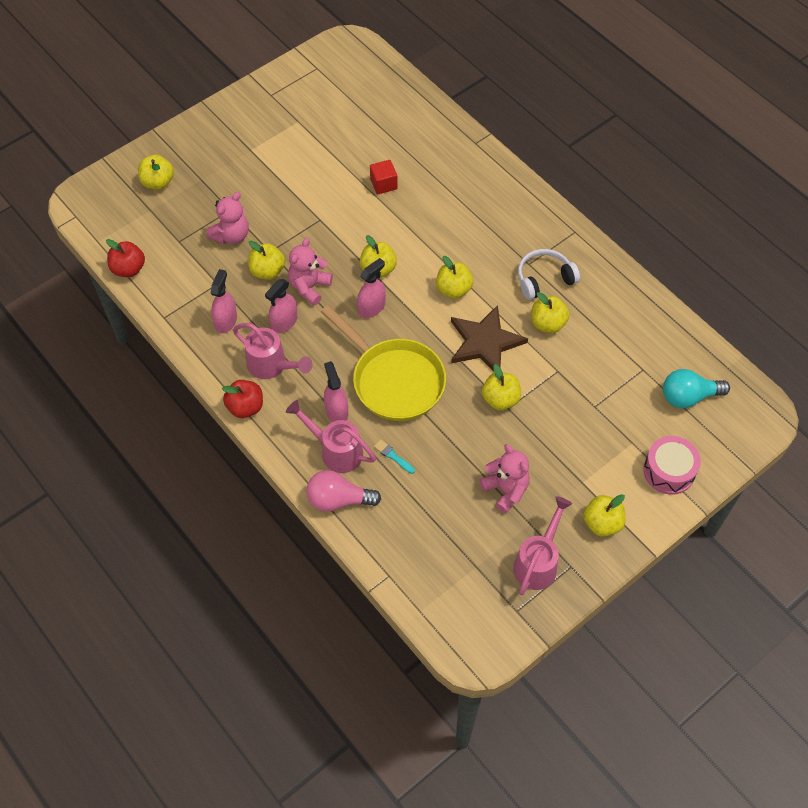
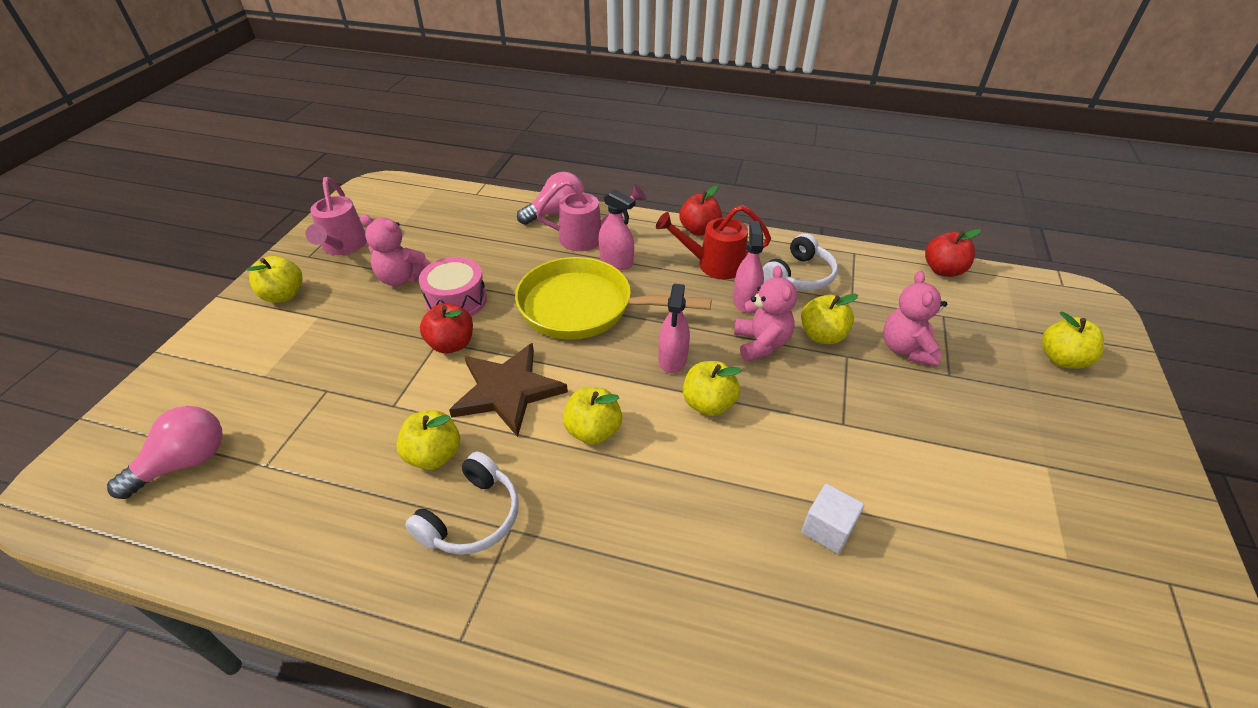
camera: 145 degrees right, 15 degrees down
pink spray bottle [211,269,237,333] -> white headphones [763,233,838,290]
pink watering can [233,323,313,379] -> red watering can [656,205,771,279]
red cube [370,160,397,195] -> white cube [801,484,864,554]
turquoise brush [374,440,415,474] -> none
yellow apple [482,364,521,410] -> red apple [420,303,473,354]
pink drum [643,436,701,495] -> pink drum moved to [419,257,487,316]
turquoise light bulb [663,369,730,408] -> pink light bulb [107,406,223,499]

